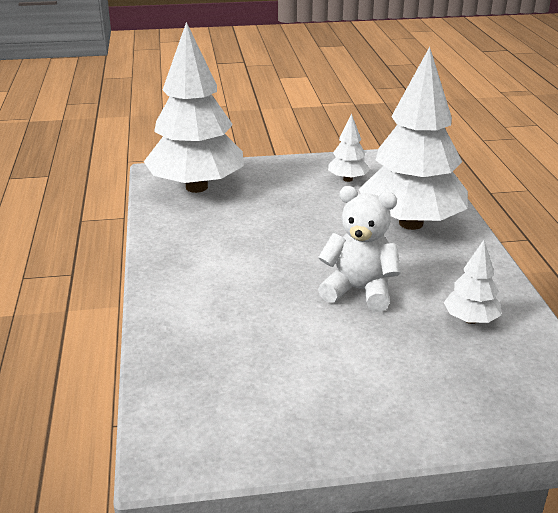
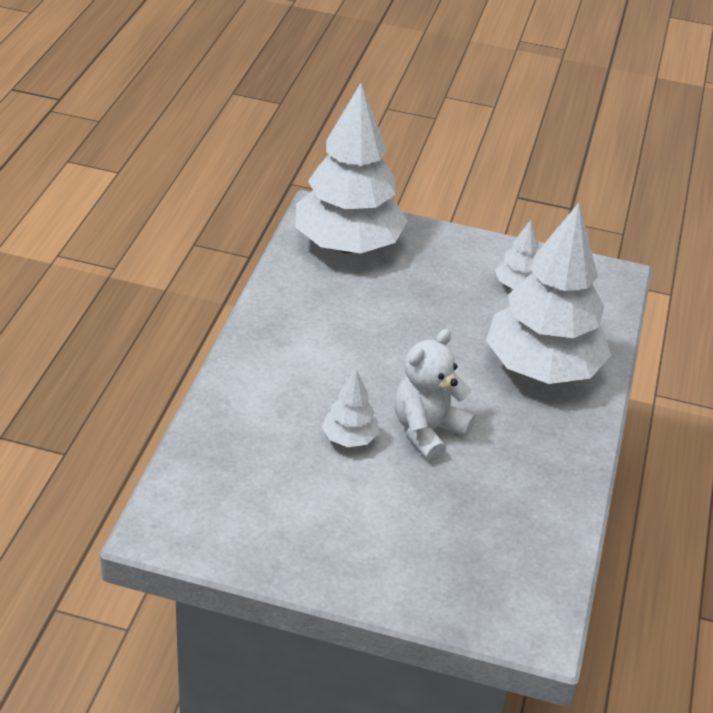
camera: 20 degrees right, 10 degrees up
white teddy bear [318,186,401,312] -> white teddy bear turned 90 degrees counterclockwise [394,329,475,461]
white tree [444,240,501,324] -> white tree moved to [322,370,379,447]

